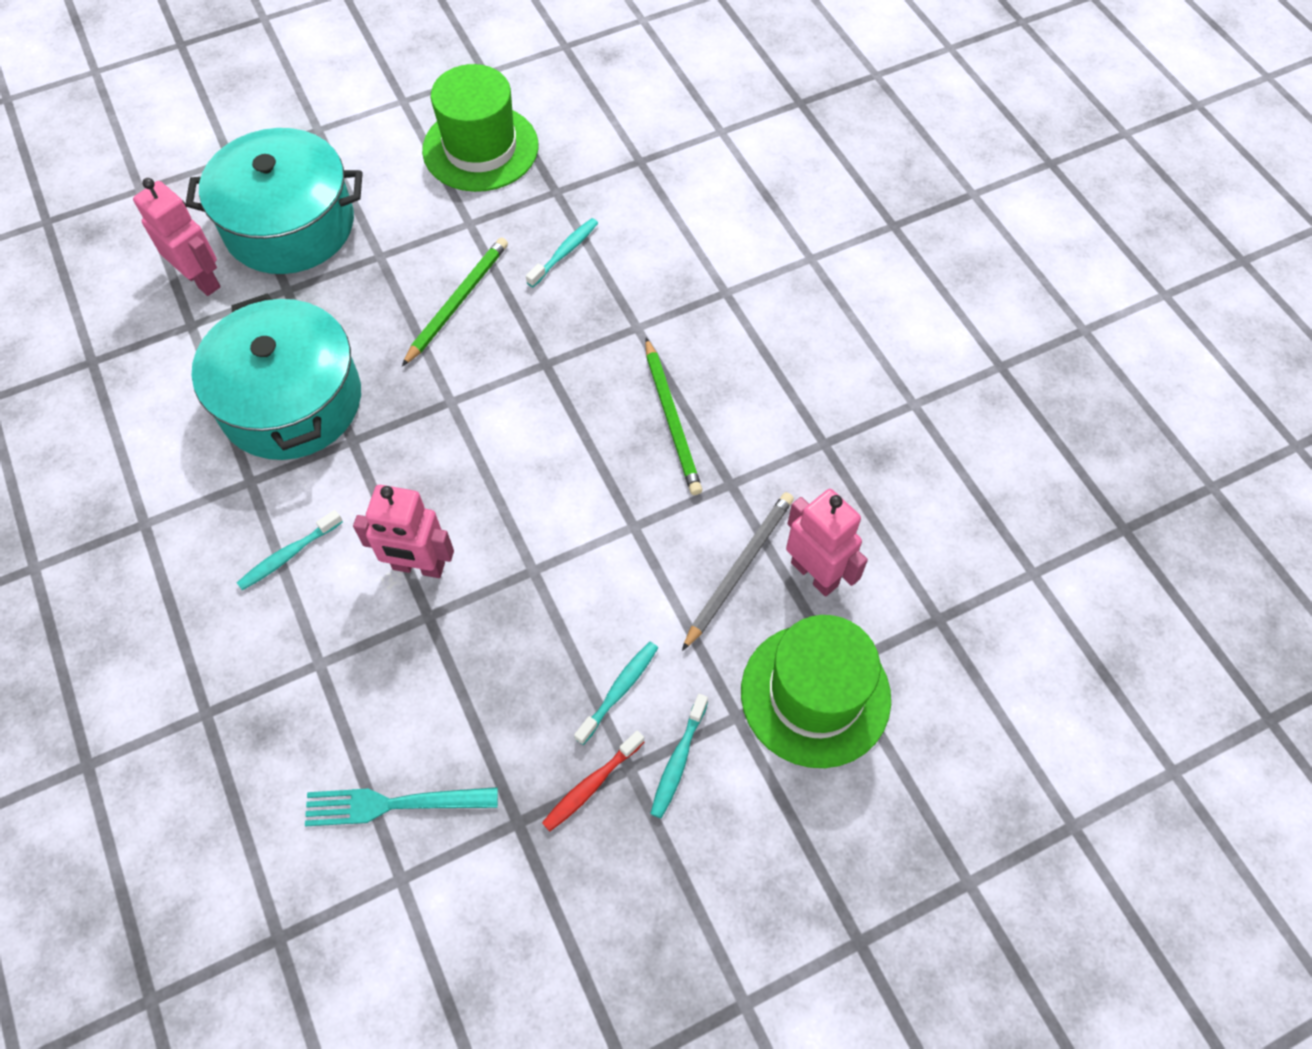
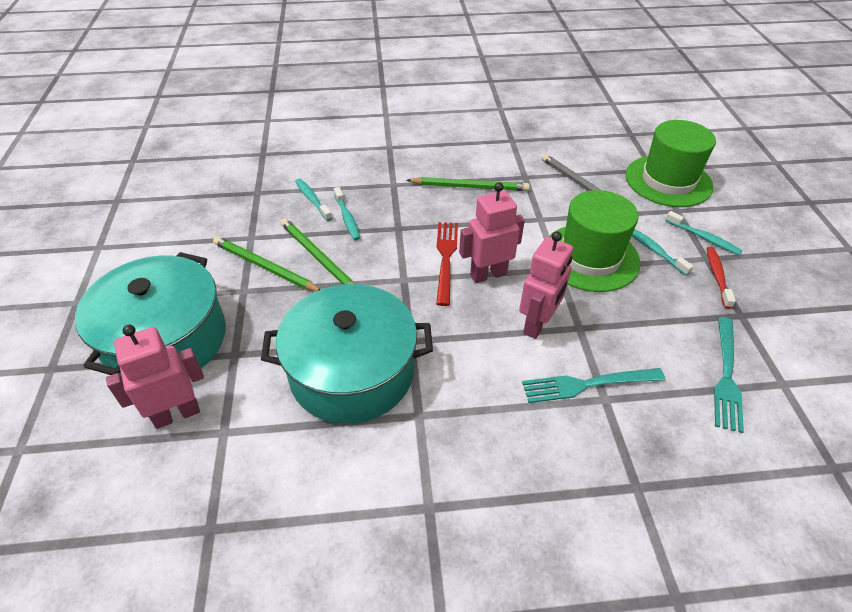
camera: 70 degrees left, 15 degrees down
turquoise toothbrush [237,510,343,590] -> turquoise toothbrush moved to [334,187,360,241]
green hat [422,64,538,192] -> green hat moved to [549,190,641,292]
red toothbrush [542,731,644,831] -> red toothbrush turned 150 degrees counterclockwise [707,247,736,309]
pink robot [786,489,868,597] -> pink robot moved to [459,182,525,283]
none -> green pencil [213,236,321,292]
none -> red fork [436,222,458,306]
none -> turquoise fork [522,368,665,403]

